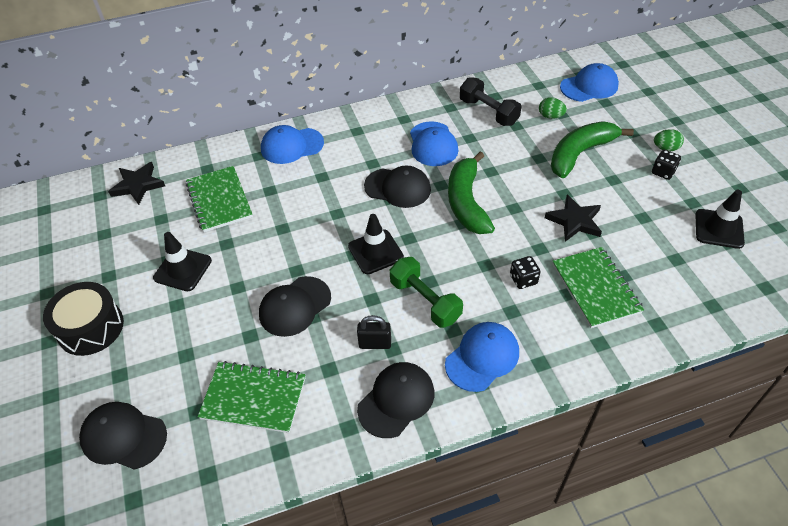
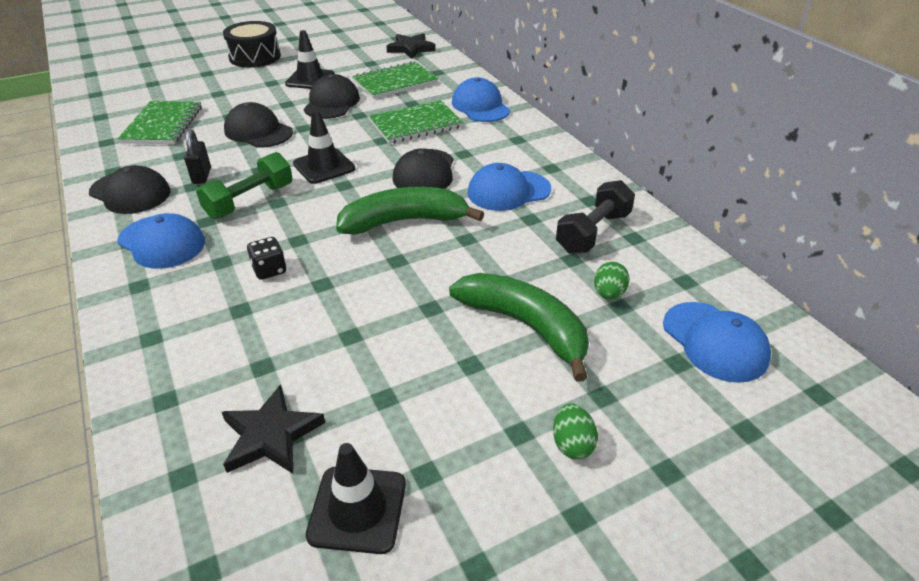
camera: 80 degrees right, 10 degrees down
black cap [79,402,167,470] -> black cap moved to [303,74,360,119]
black star [545,195,602,242] -> black star moved to [222,384,325,474]
green notebook [552,247,644,328] -> green notebook moved to [369,100,463,144]
black dice [652,150,681,180] -> none

